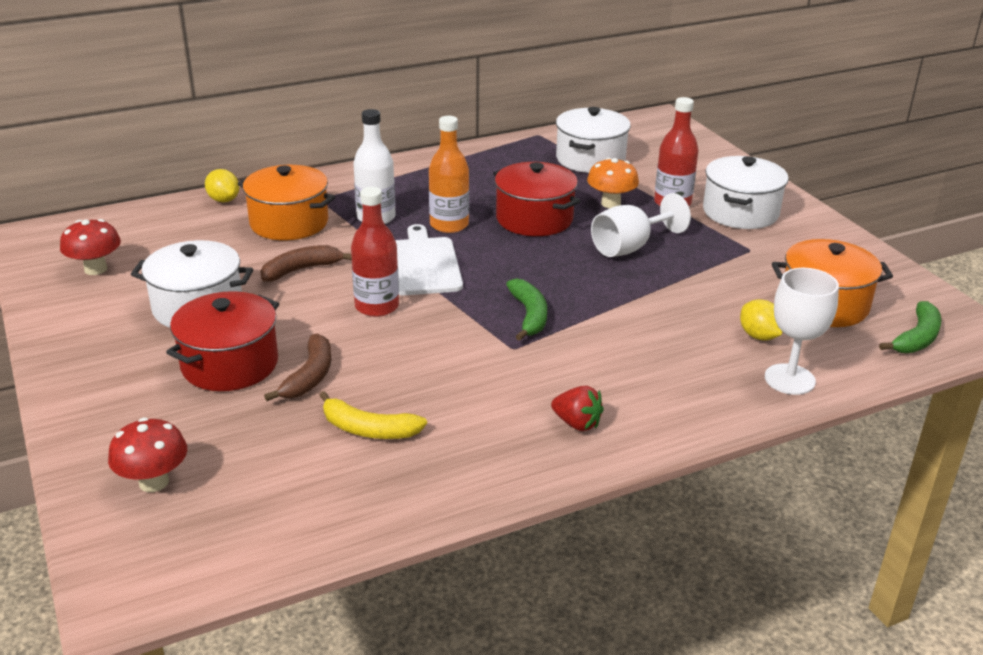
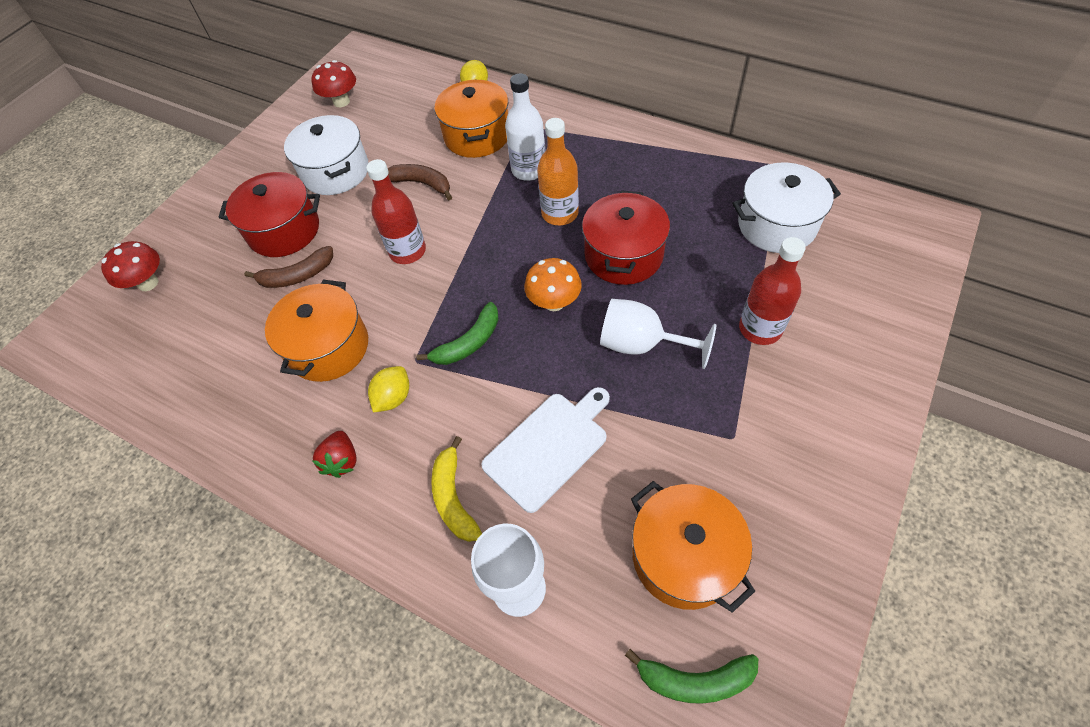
camera: 60 degrees right, 25 degrees up
yellow banana [319,391,427,439] -> yellow banana moved to [431,436,482,542]
white cutting board [395,224,463,295] -> white cutting board moved to [481,387,610,513]
orange mushroom [587,158,639,208] -> orange mushroom moved to [524,258,582,311]
white pot [703,156,789,229] -> none
yellow lemon [740,299,782,341] -> yellow lemon moved to [368,366,409,413]
none -> orange pot [265,280,368,382]

